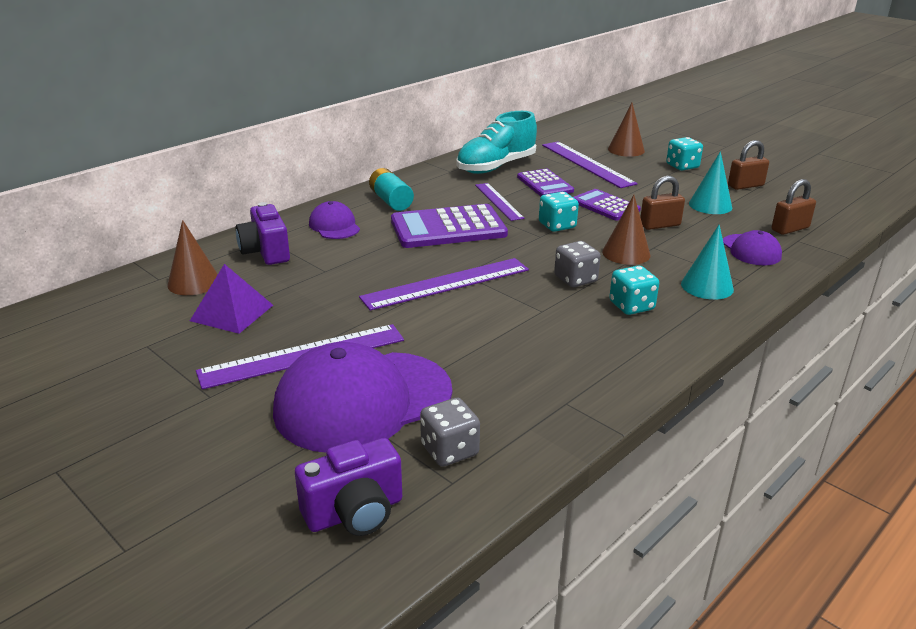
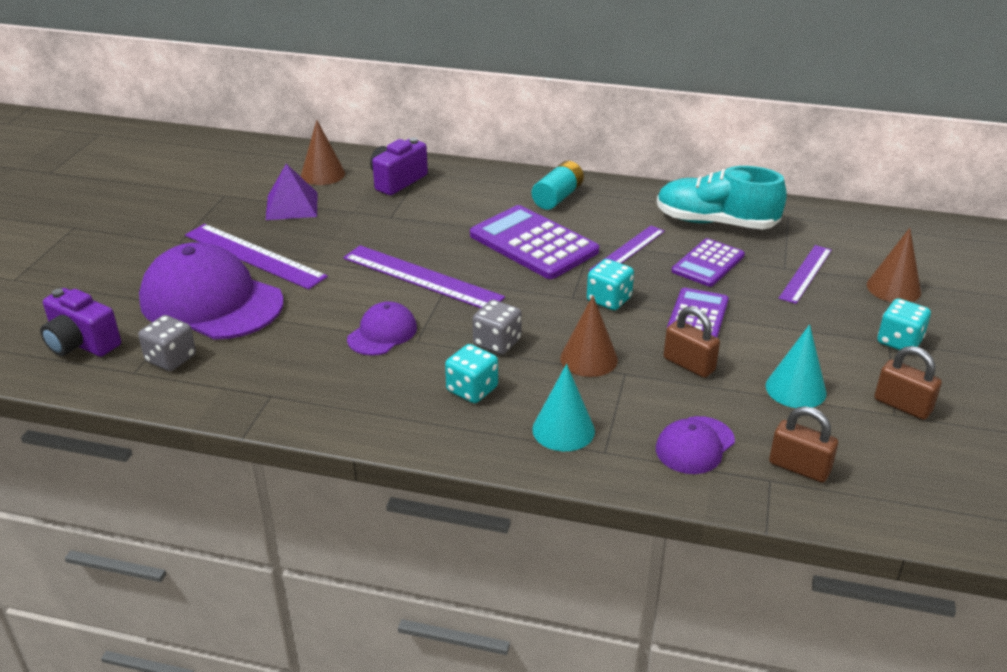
camera: 60 degrees right, 5 degrees up
purple cap [309,201,360,239] -> purple cap moved to [347,301,417,356]
purple ruler [542,142,638,188] -> purple ruler [779,245,832,304], size x0.64

